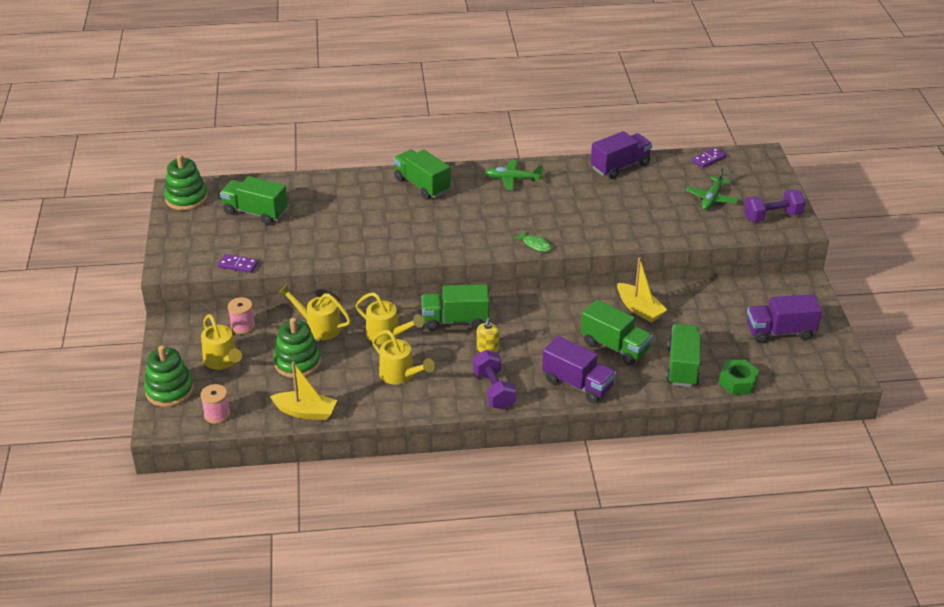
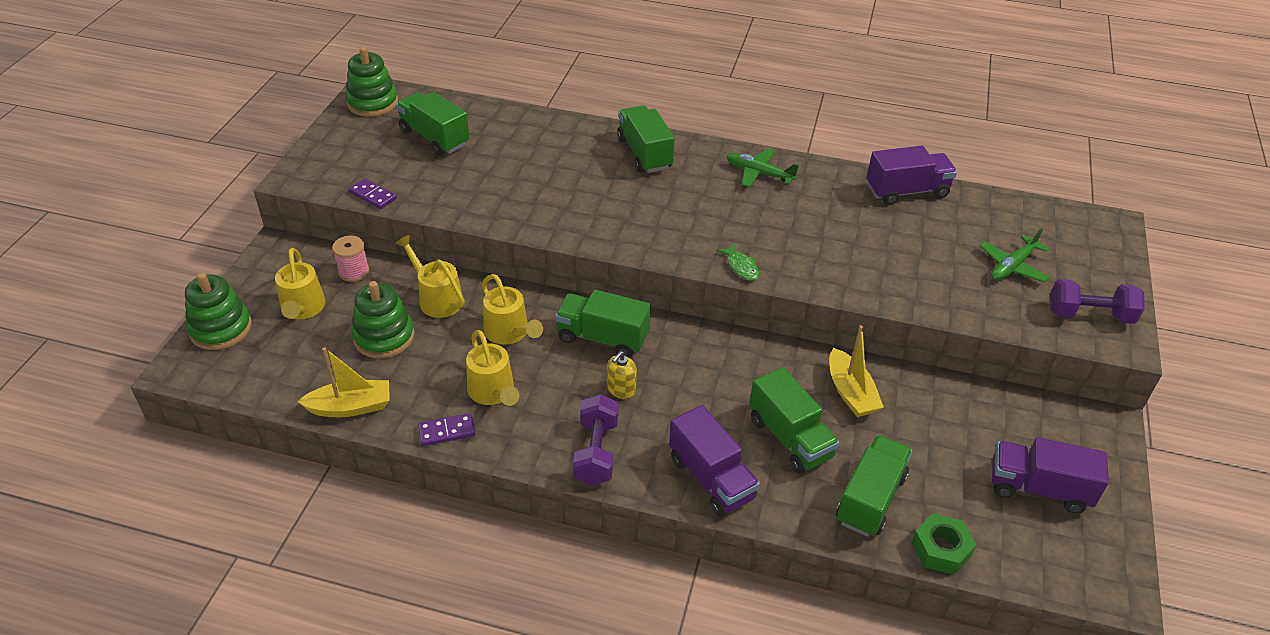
camera: 20 degrees right, 5 degrees up
pink spool [200,384,231,424] -> none
yellow boat [270,361,337,420] -> yellow boat turned 45 degrees counterclockwise [297,347,390,417]
purple domino [692,148,726,168] -> purple domino moved to [418,413,475,446]

